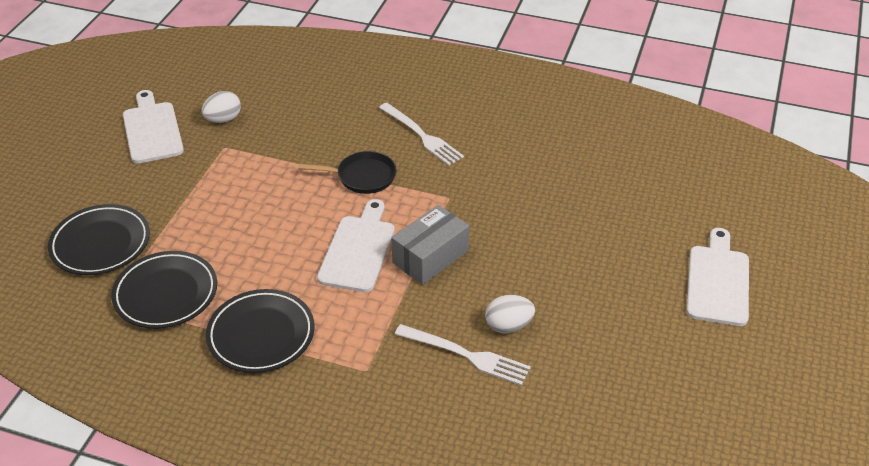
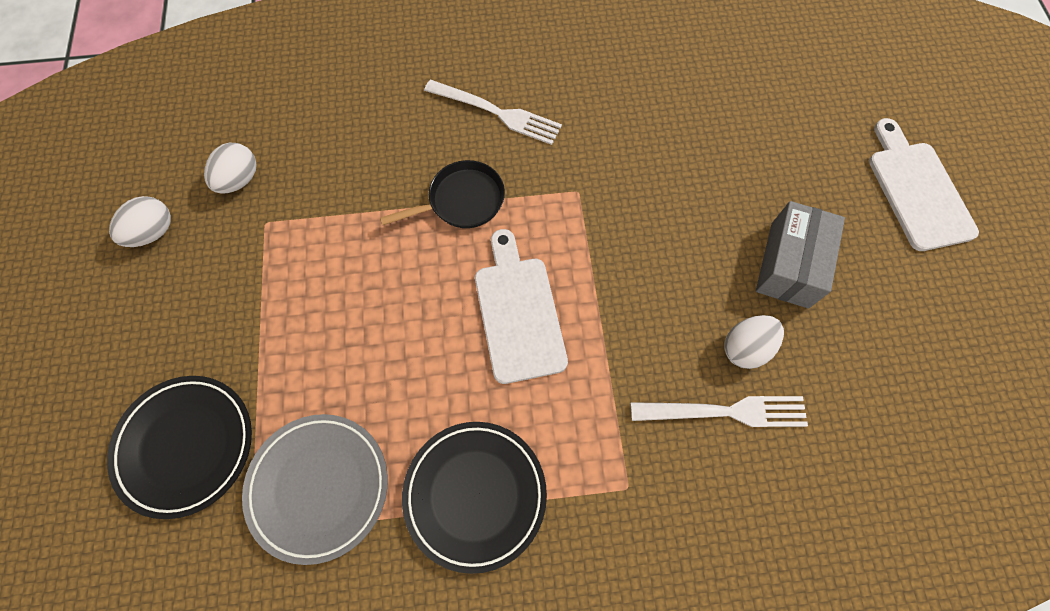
camera: 25 degrees left, 25 degrees up
black plate [111,251,217,329] -> grey plate [242,414,388,565]
white cutting board [123,90,184,164] -> white egg [109,196,171,247]
grey box [391,205,469,285] -> grey box moved to [756,201,845,309]

